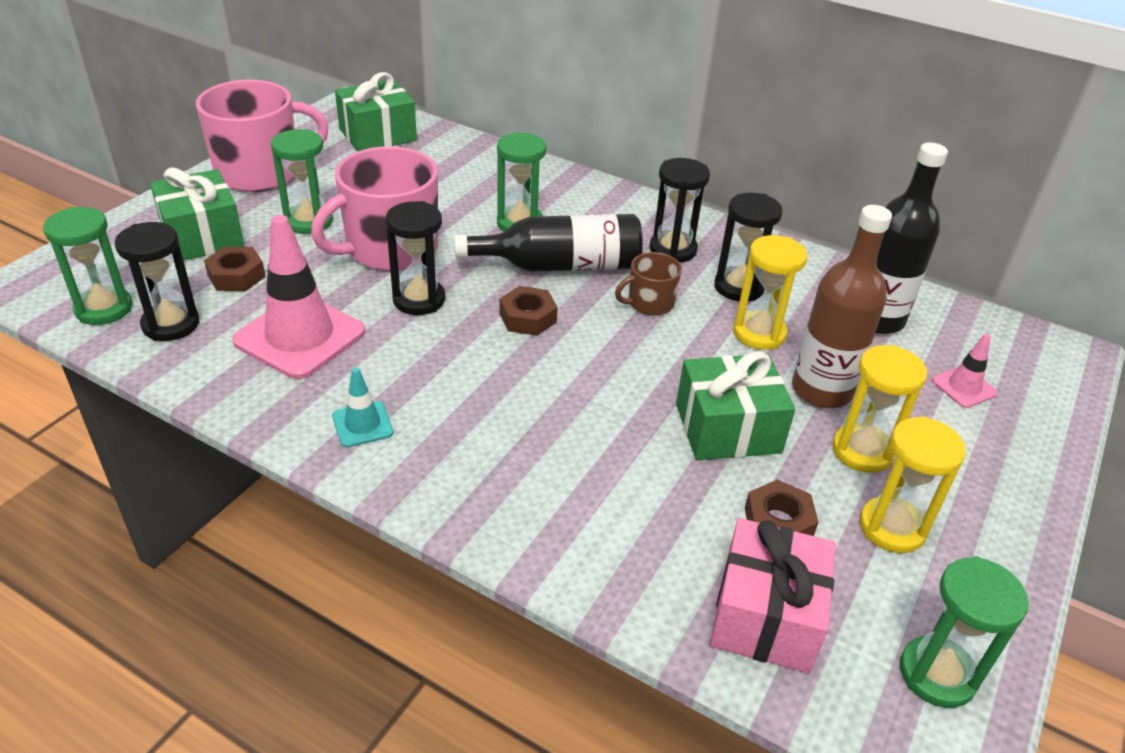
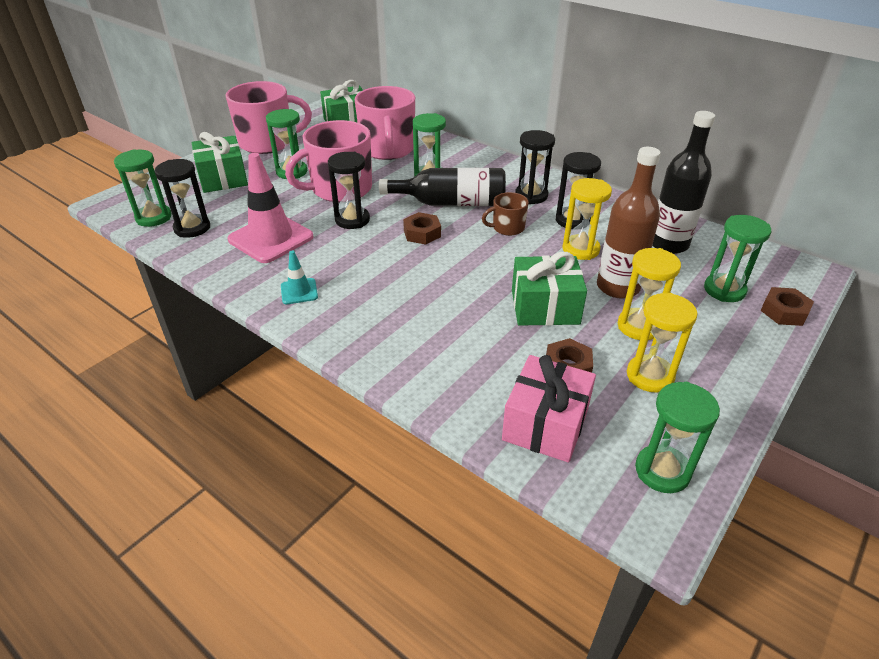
camera: 10 degrees right, 0 degrees up
brown nut [204,247,266,291] -> brown nut moved to [761,287,814,326]
pink traffic cone [932,334,998,408] -> green hourglass [704,215,771,302]
none -> pink mug [355,86,415,160]

